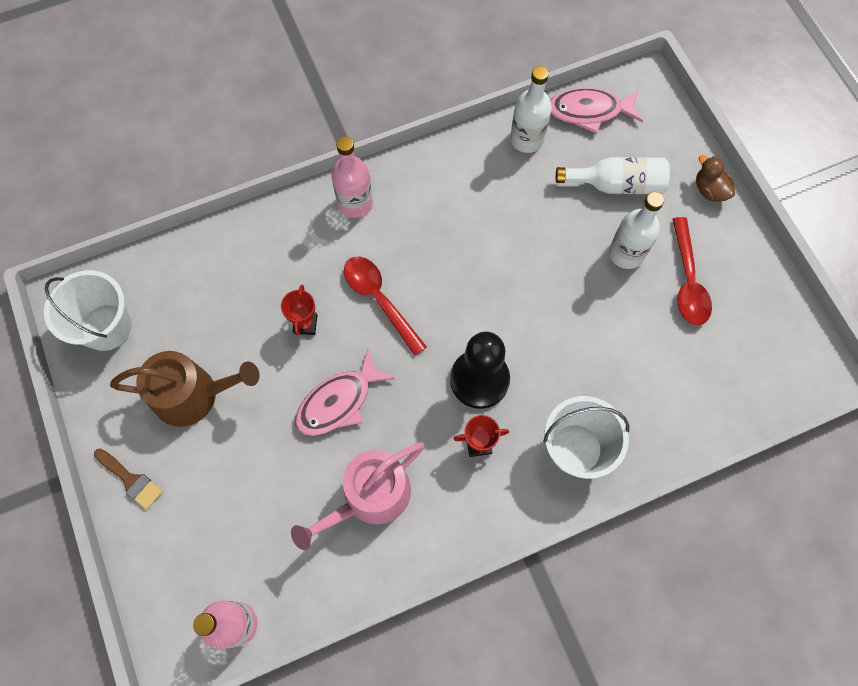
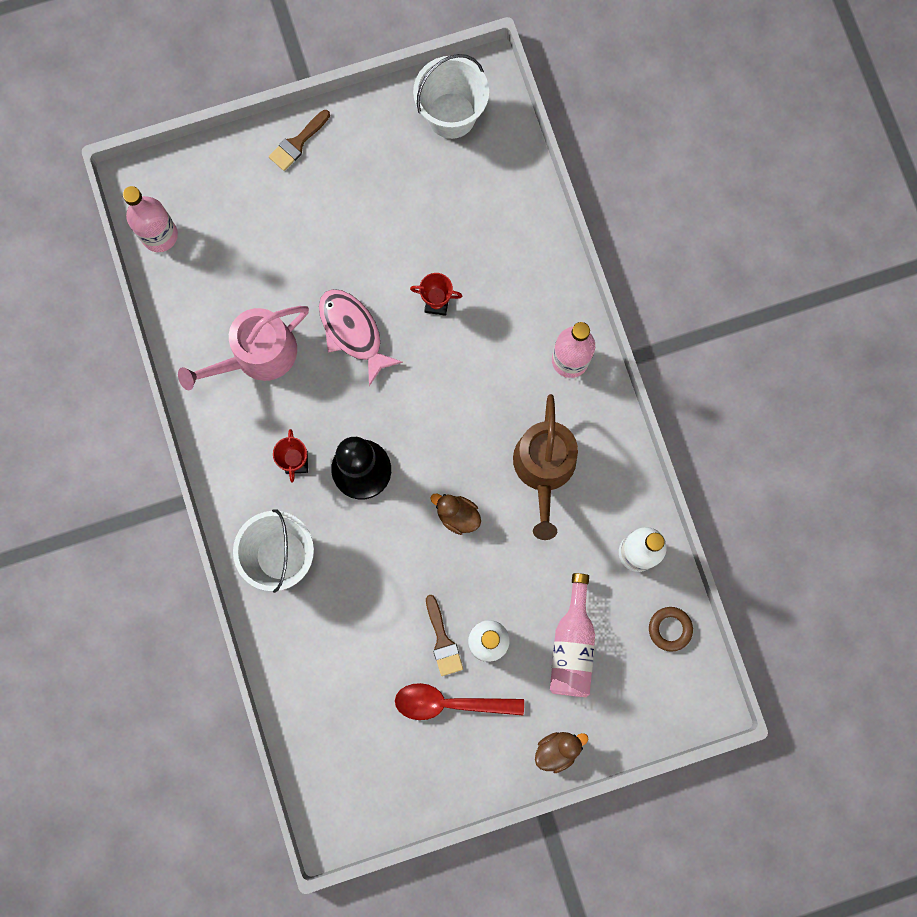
camera: 95 degrees right, 10 degrees up
brown watering can [110,351,260,427] -> brown watering can moved to [513,394,578,540]
pink watering can [291,442,425,550] -> pink watering can turned 90 degrees counterclockwise [178,306,309,390]
red spoon [344,257,427,356] -> none
pink fish [550,88,643,134] -> brown ring [649,607,693,652]
white bottle [556,157,670,194] -> pink bottle [550,573,595,697]
none -> brown brush [426,595,463,676]
none -> brown duck [430,494,481,535]

